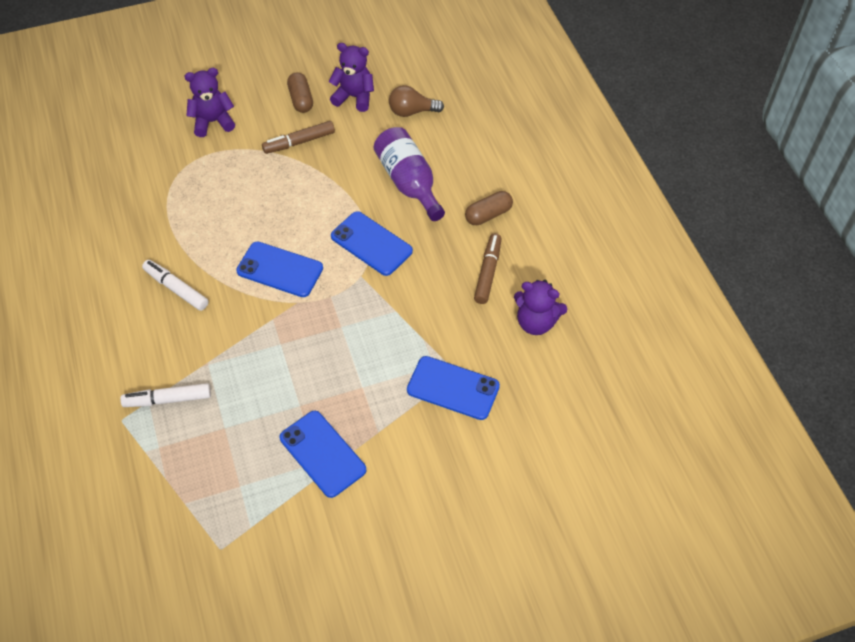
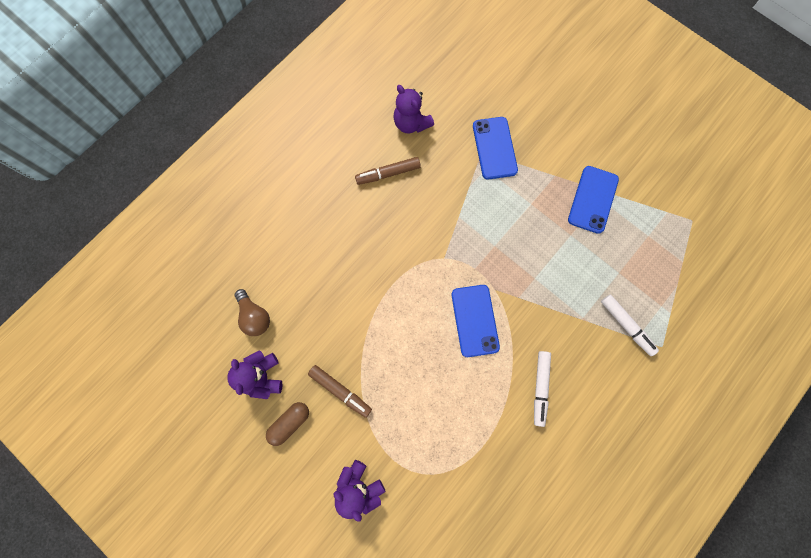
camera: 120 degrees left, 20 degrees up
blue phone [331,211,413,276] -> none
purple bottle [374,127,445,221] -> none
brown capsule [465,191,513,225] -> none
purple teddy bear [514,280,567,335] -> purple teddy bear turned 150 degrees clockwise [394,85,434,134]

